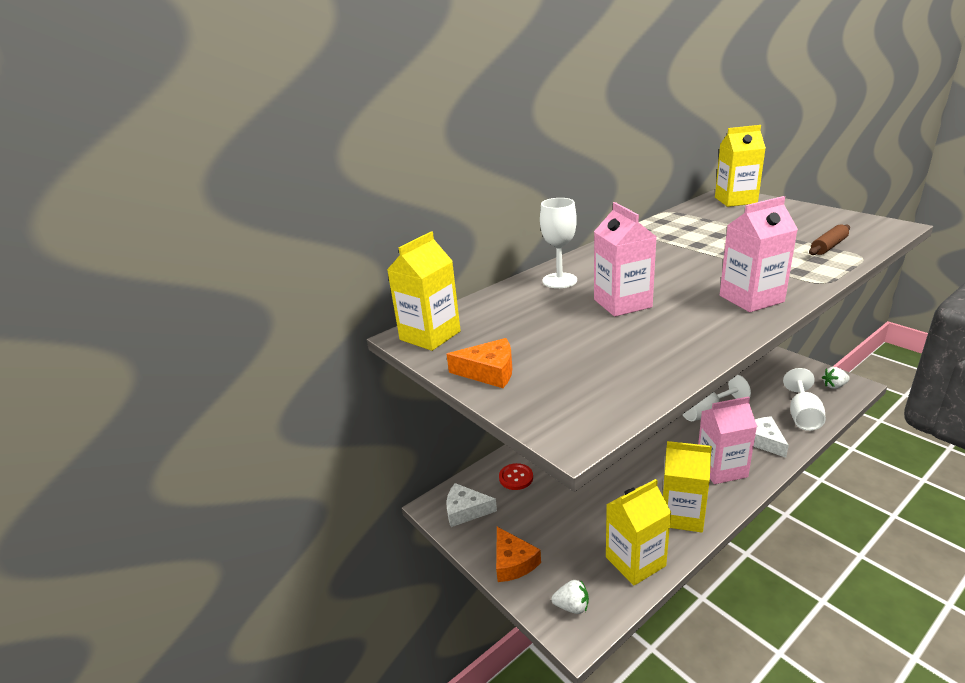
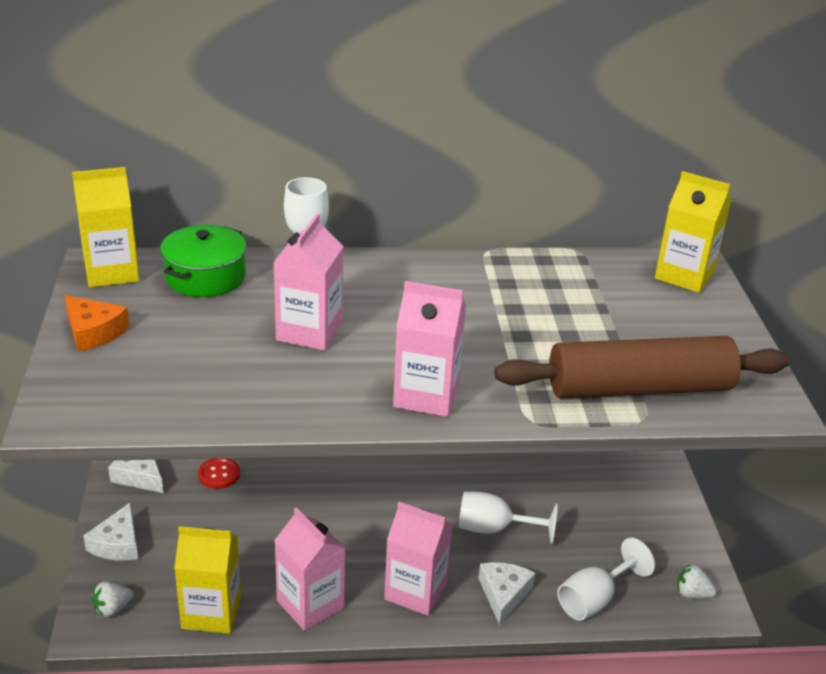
camera: 30 degrees right, 5 degrees up
orange cheese [496,527,541,582] -> white cheese [83,503,138,561]
white strawberry [551,580,589,614] -> white strawberry turned 105 degrees clockwise [92,581,134,617]
yellow carton [663,441,712,533] -> pink carton [274,507,346,631]
brown rolling pin [809,225,850,255] -> brown rolling pin [495,336,789,398], size x2.40
none -> green pot [160,225,247,297]

